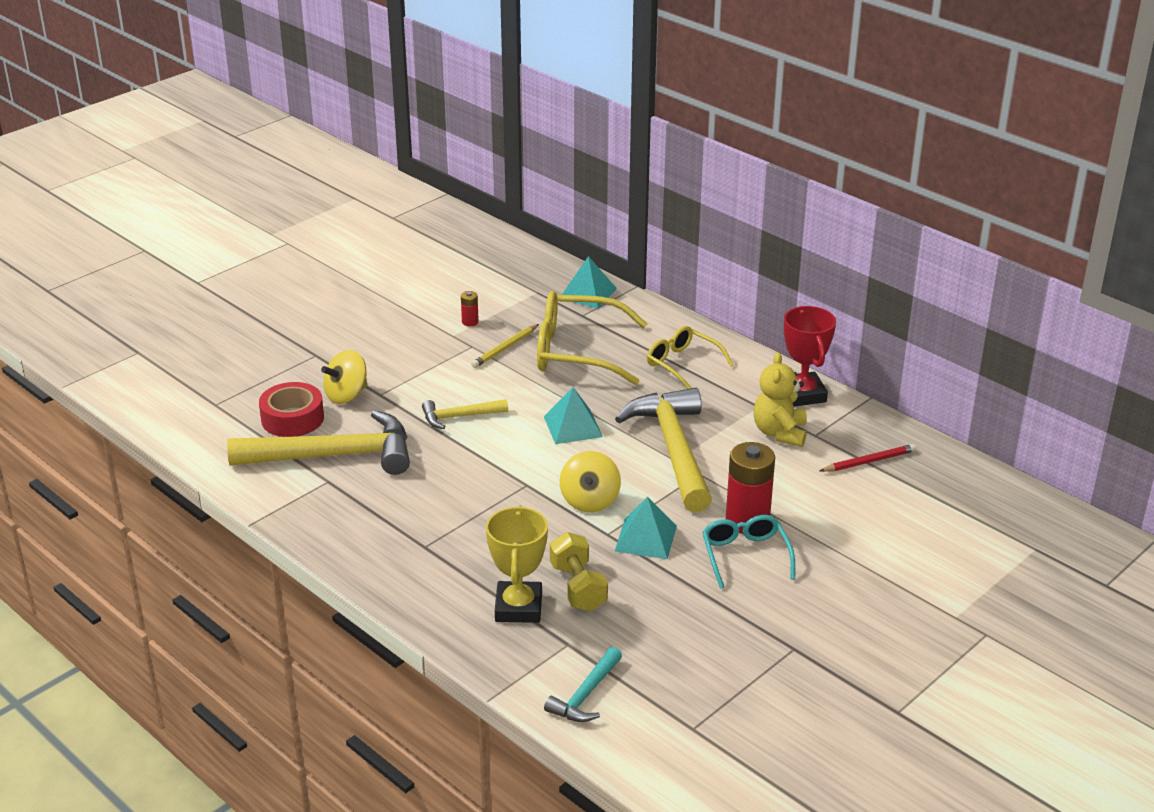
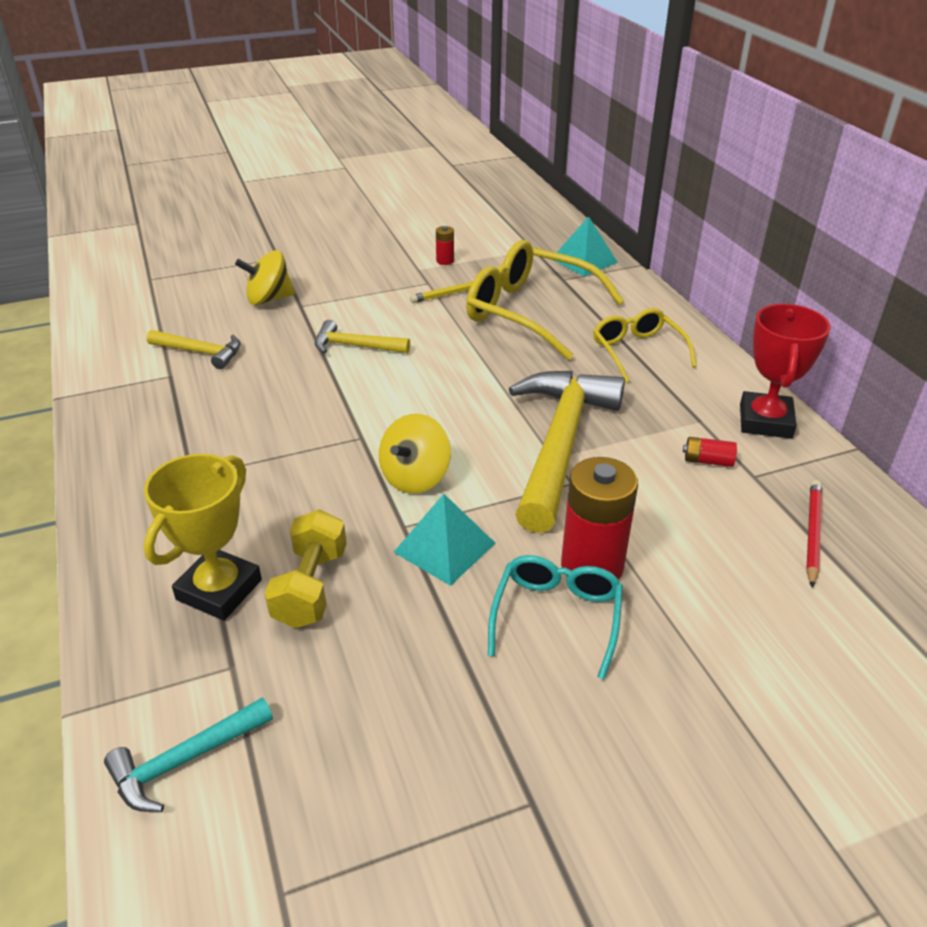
camera: 25 degrees right, 5 degrees up
yellow hammer [227,410,410,475] -> yellow hammer [147,330,241,369], size x0.49
red tape [259,382,324,437] -> none
turquoise pyramid [544,387,603,444] -> none
yellow teddy bear [753,352,807,447] -> red battery [683,437,737,467]
red pencil [820,444,916,472] -> red pencil turned 75 degrees counterclockwise [806,480,822,588]

